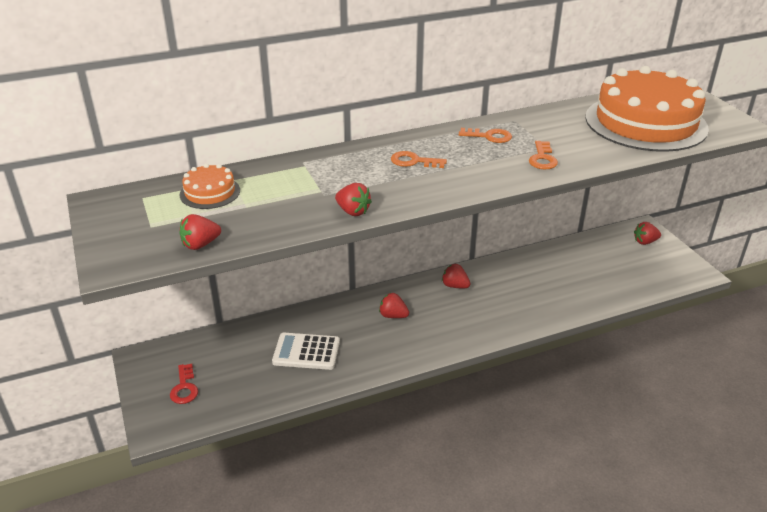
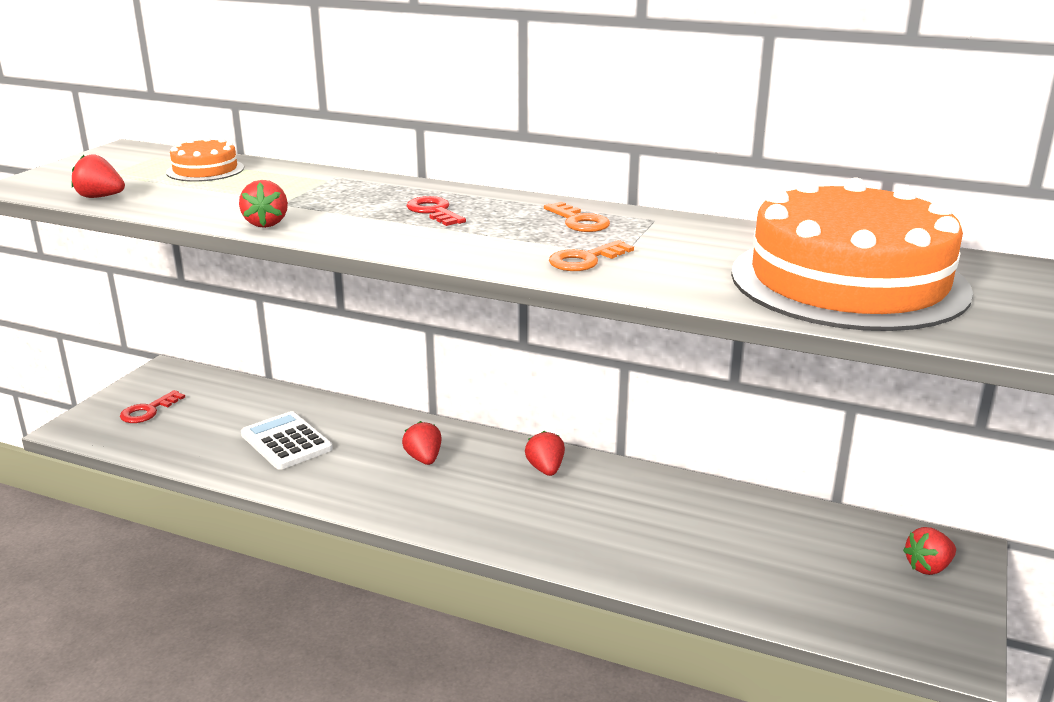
camera: 45 degrees right, 10 degrees down
orange key [391,151,447,168] -> red key [406,196,466,226]
red strawberry [634,222,661,245] -> red strawberry turned 60 degrees counterclockwise [903,527,956,575]

